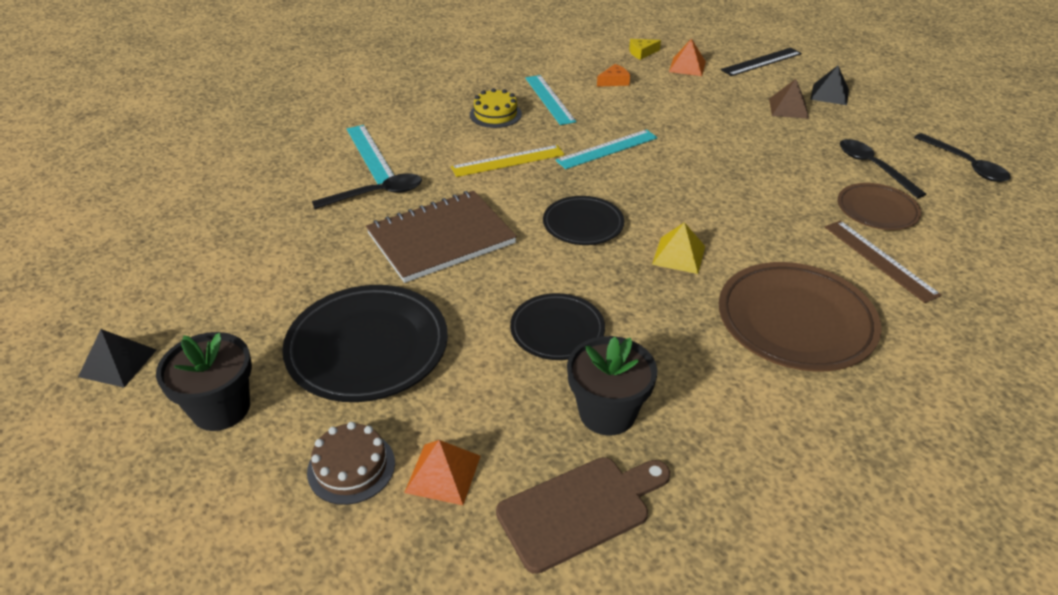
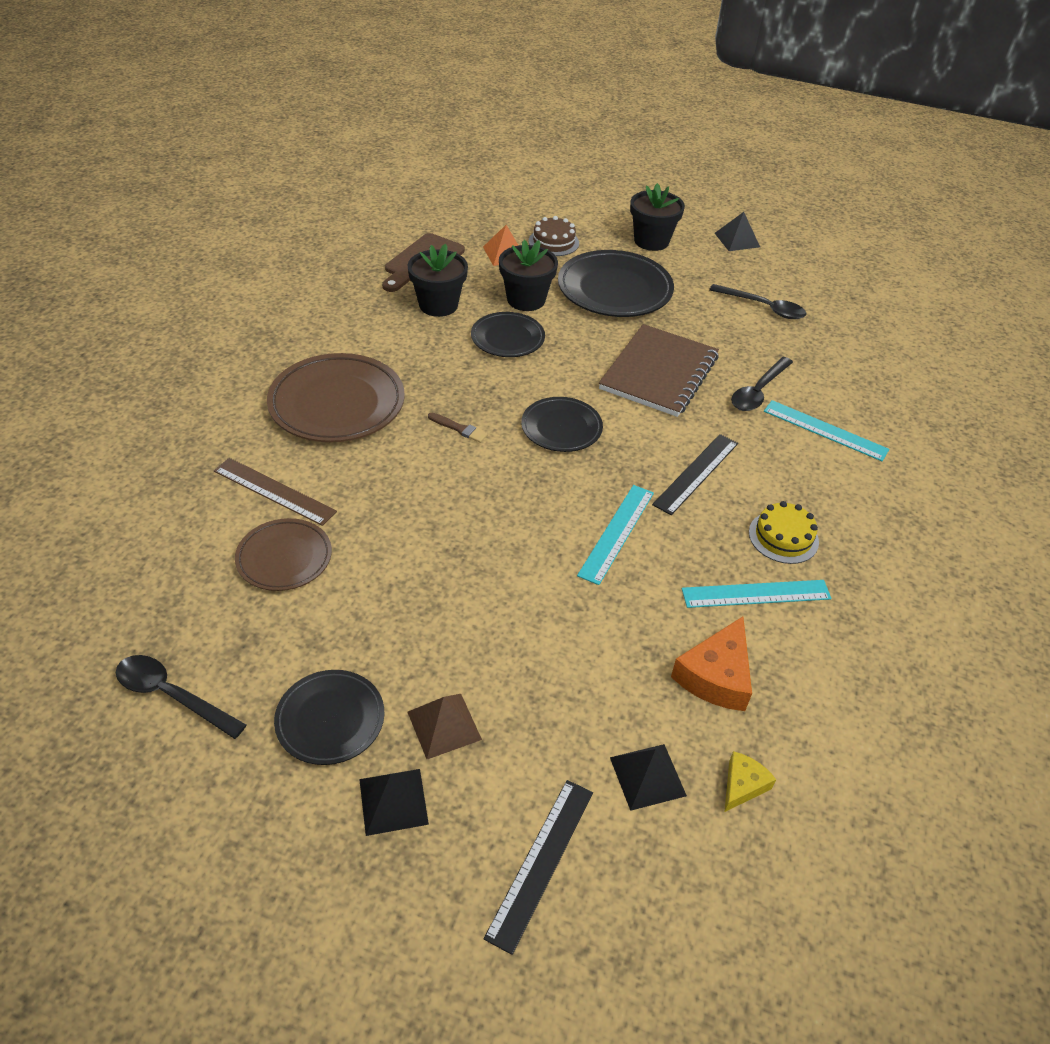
camera: 145 degrees right, 5 degrees up
yellow ruler [451,145,565,177] -> black ruler [652,434,738,515]
turquoise ruler [525,75,576,125] -> turquoise ruler turned 45 degrees counterclockwise [682,580,832,608]
orange cheese [597,64,630,87] -> orange cheese [671,617,752,711], size x1.75
yellow pyramid [652,222,705,274] -> brown brush [428,413,488,443]
orange pyramid [669,38,706,76] -> black pyramid [610,744,687,811]
black spoon [840,139,926,198] -> black spoon moved to [709,284,806,319]
none -> black plate [274,670,385,765]
none -> black flower pot [499,240,558,311]

